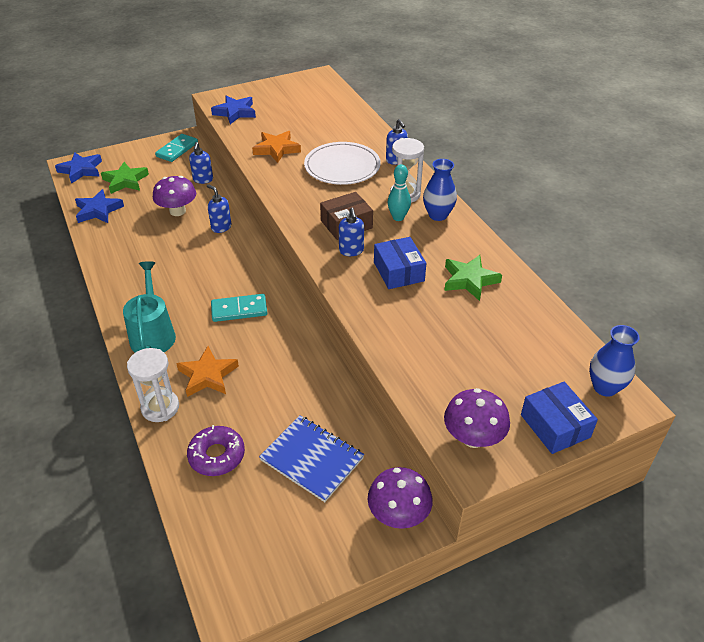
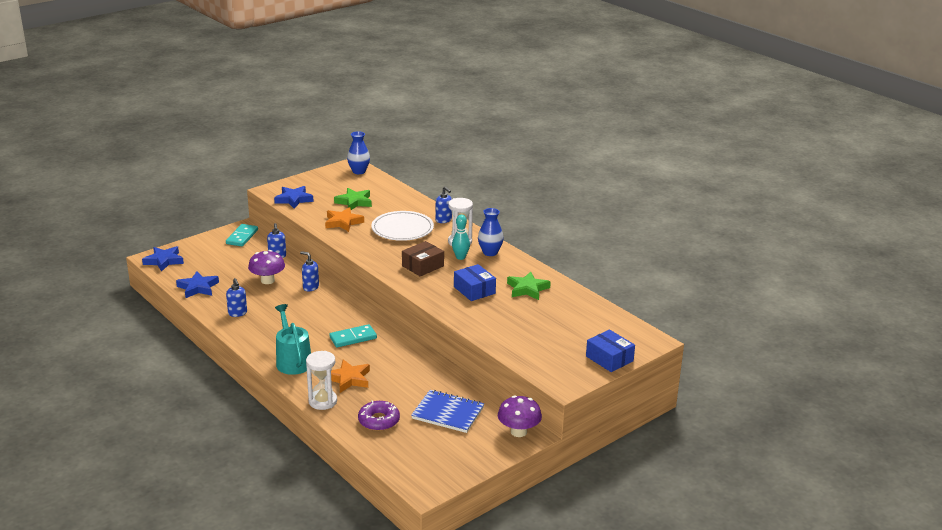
camera: 15 degrees left, 15 degrees down
green star [101,162,149,194] -> green star moved to [334,188,372,210]
blue soap dispenser [339,208,364,256] -> blue soap dispenser moved to [226,278,247,317]
purple mushroom [444,388,510,448] -> none
blue vase [589,325,640,397] -> blue vase moved to [347,131,370,174]

